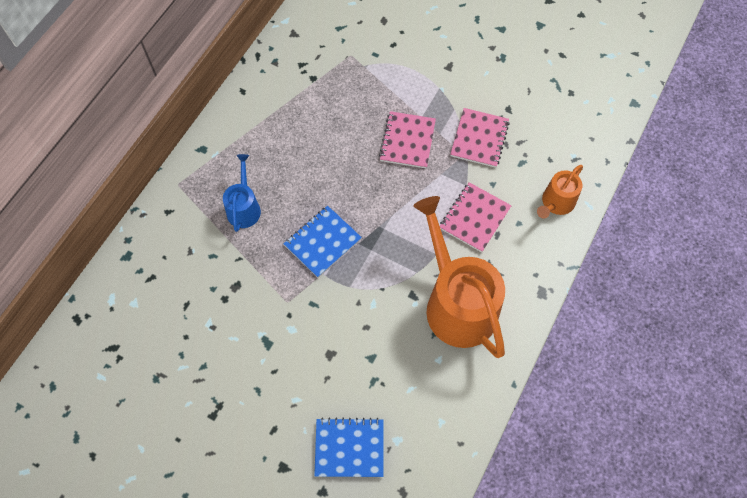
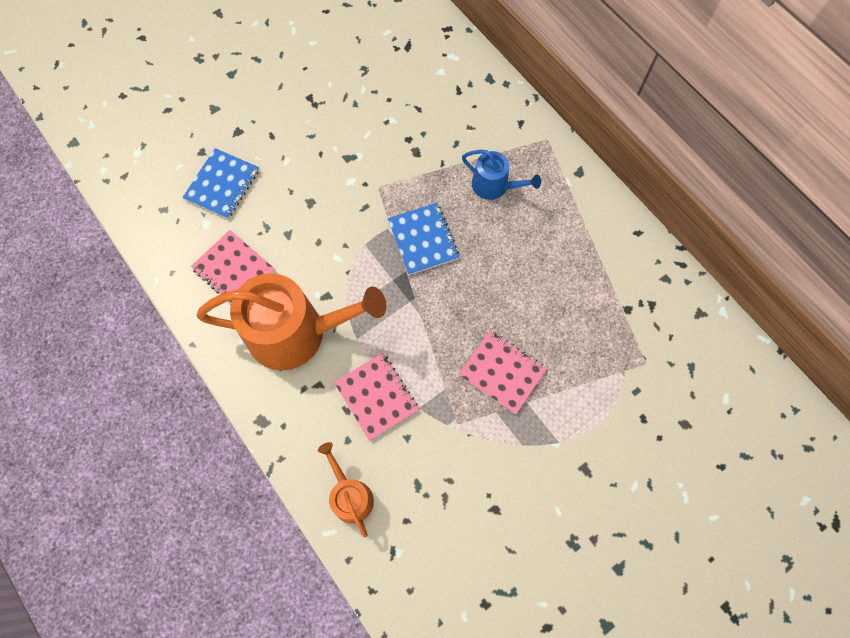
camera: 115 degrees right, 5 degrees up
pink notebook [450,108,510,168] -> pink notebook moved to [191,230,275,305]

